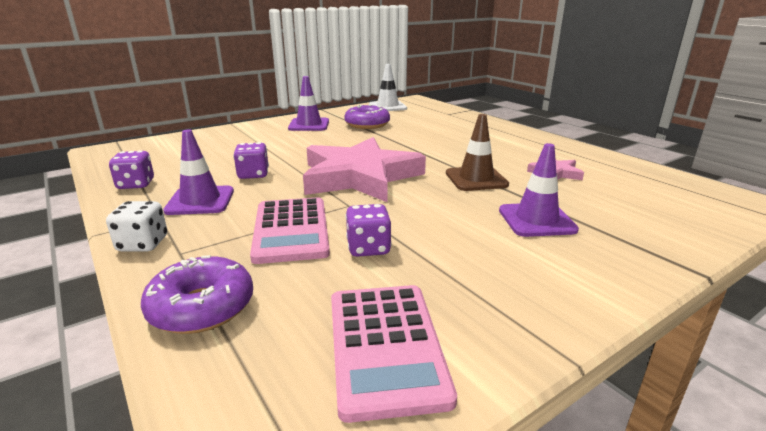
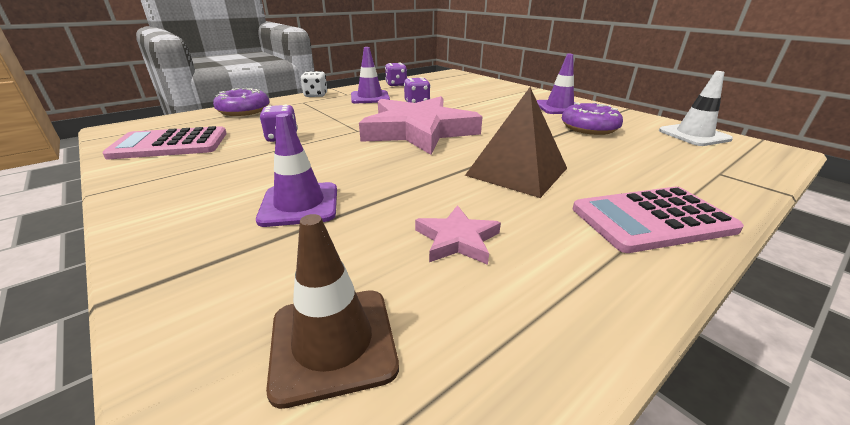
camera: 85 degrees right, 5 degrees up
pink calculator [250,197,330,264] -> pink calculator moved to [573,187,744,253]
brown traffic cone [446,114,509,191] -> brown traffic cone moved to [266,214,399,409]
none -> brown pyramid [465,87,567,198]

